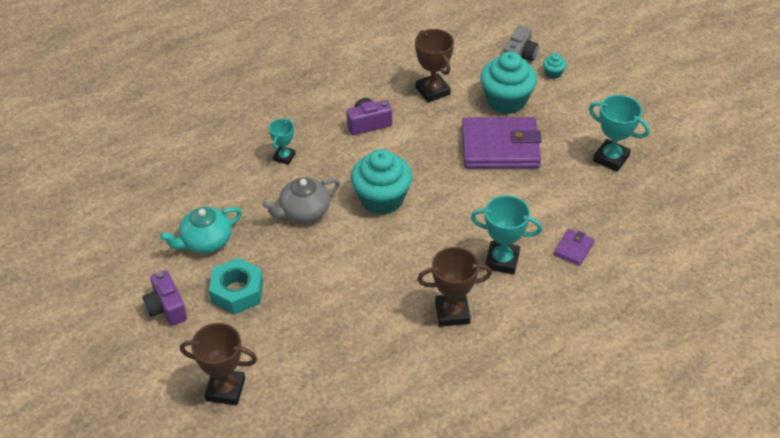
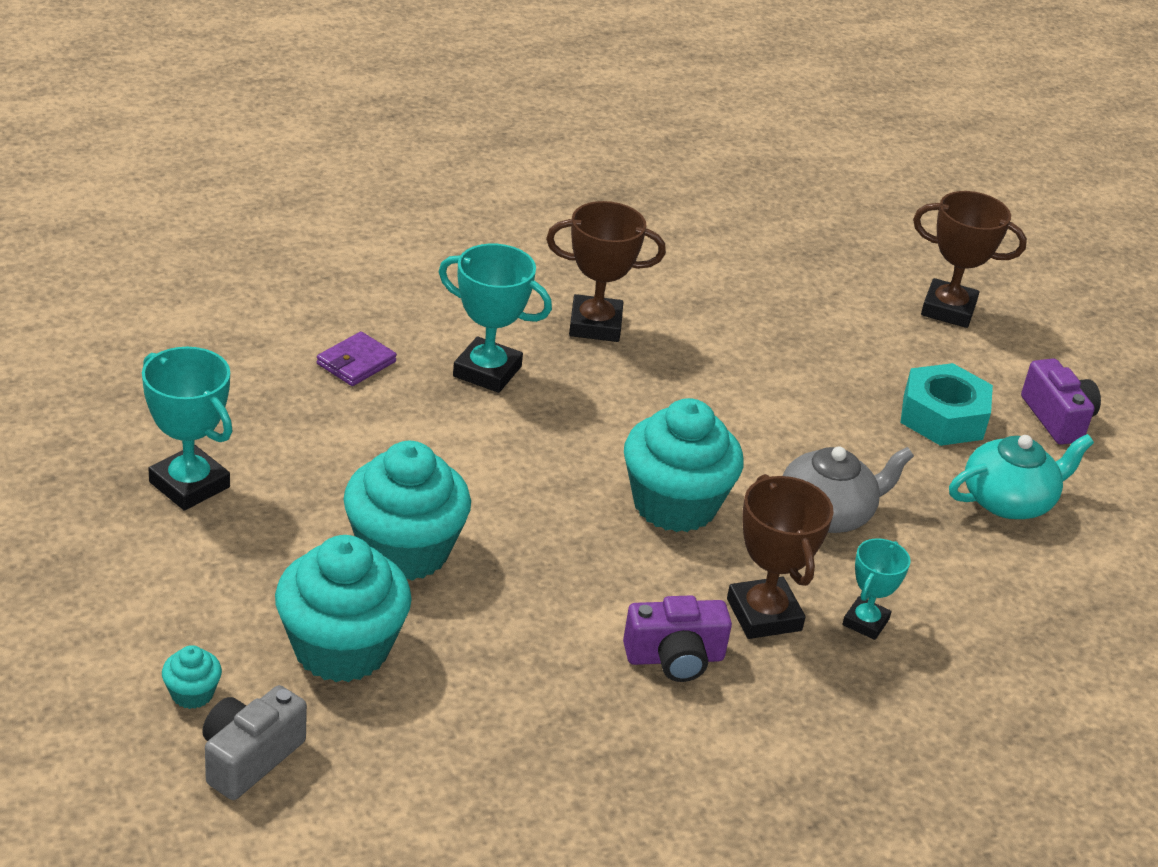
camera: 175 degrees left, 10 degrees down
brown trophy [415,29,454,103] -> brown trophy moved to [727,474,834,639]
purple wallet [462,117,542,169] -> turquoise cupcake [343,441,471,581]

